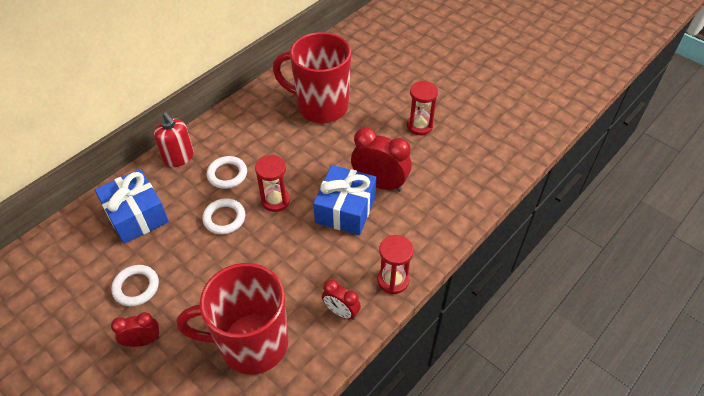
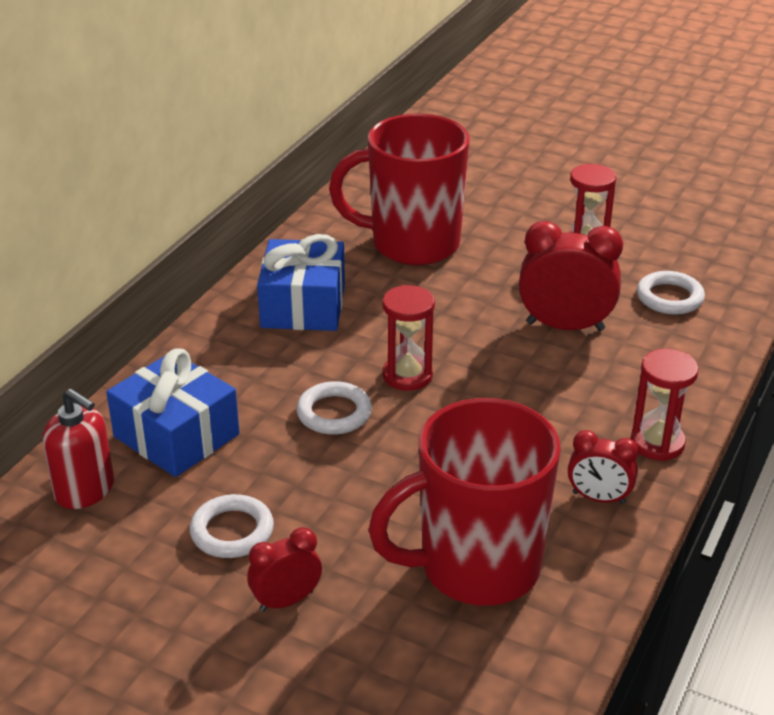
camera: 15 degrees left, 15 degrees down
red soap dispenser [154,112,194,167] -> red soap dispenser moved to [42,389,114,509]
white ring [207,156,247,189] -> white ring moved to [637,271,705,315]
blue gift [313,165,377,235] -> blue gift moved to [257,234,345,331]

